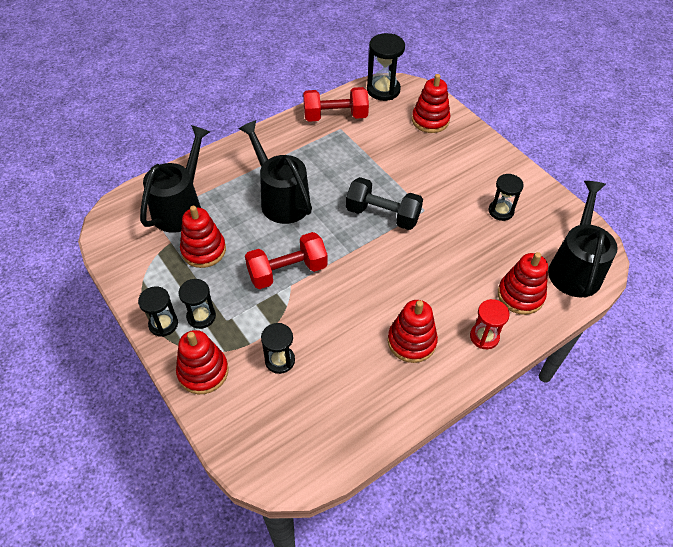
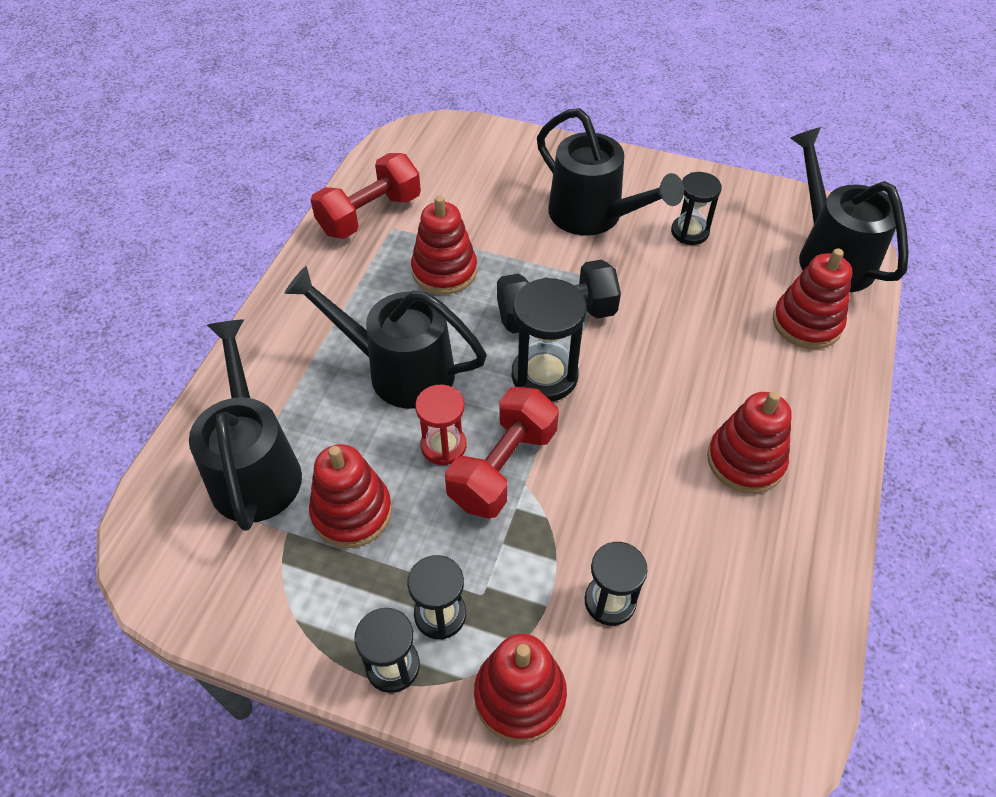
camera: 35 degrees left, 0 degrees up
black hourglass [367,33,405,101] -> black hourglass moved to [512,278,587,402]
red stacking toy [412,74,450,133] -> red stacking toy moved to [411,195,477,295]
red hourglass [470,299,510,349] -> red hourglass moved to [415,385,467,465]
none -> black watering can [537,108,684,235]

